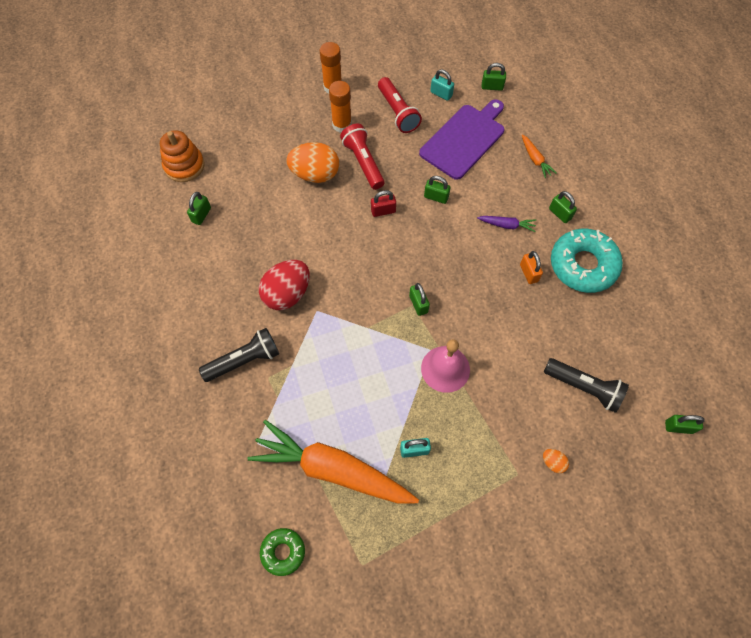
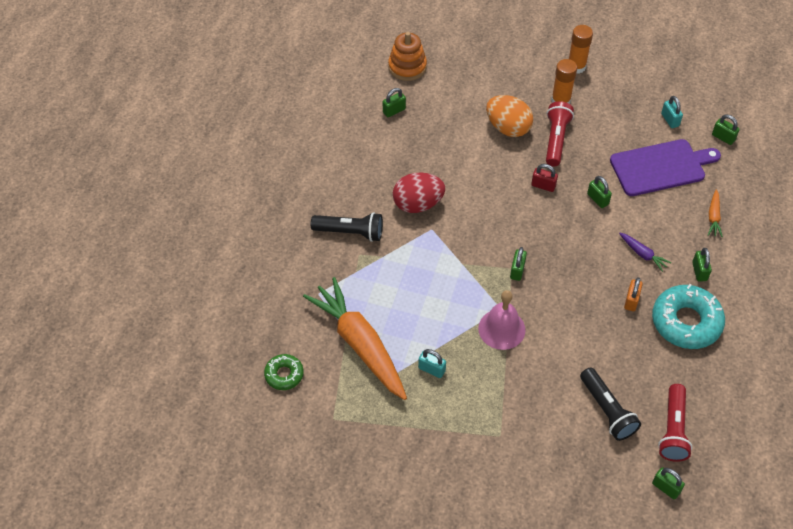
camera: 35 degrees right, 10 degrees down
red flashlight [378,77,422,133] -> red flashlight moved to [658,384,692,462]
orange egg [543,449,569,473] -> none

